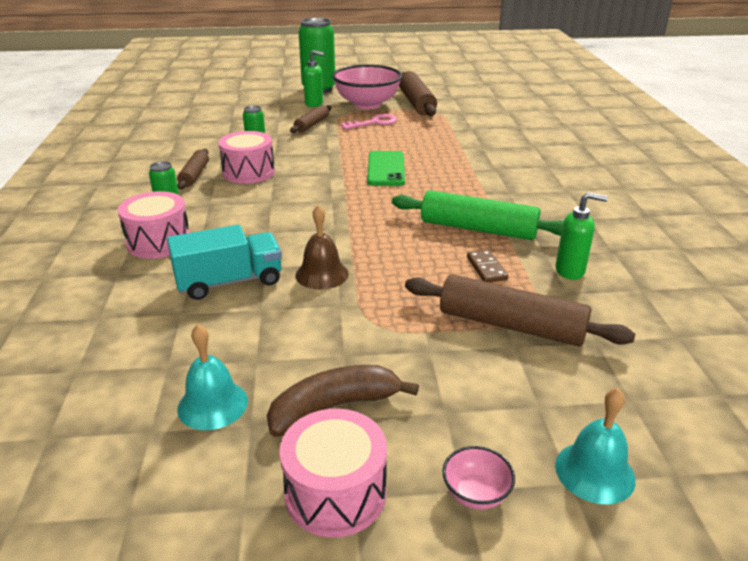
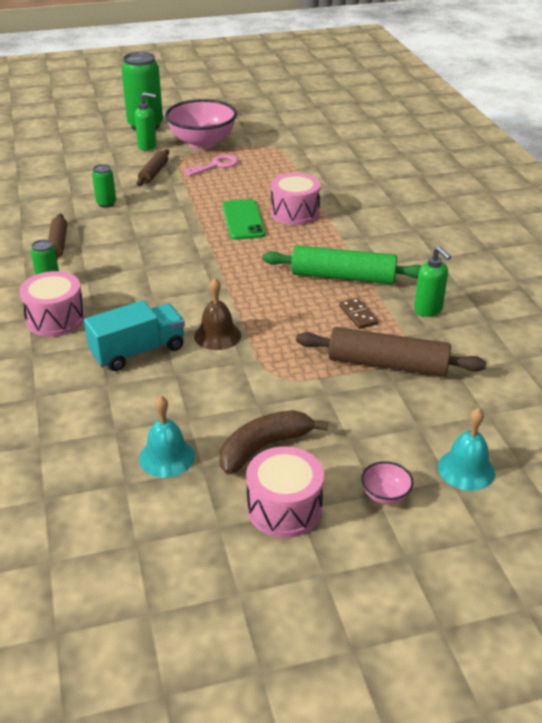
camera: 10 degrees left, 5 degrees up
pink drum [218,131,275,184] -> pink drum moved to [271,173,321,225]
brown rolling pin [399,71,437,116] -> none
green soap dispenser [556,192,608,280] -> green soap dispenser turned 60 degrees clockwise [414,247,451,317]

